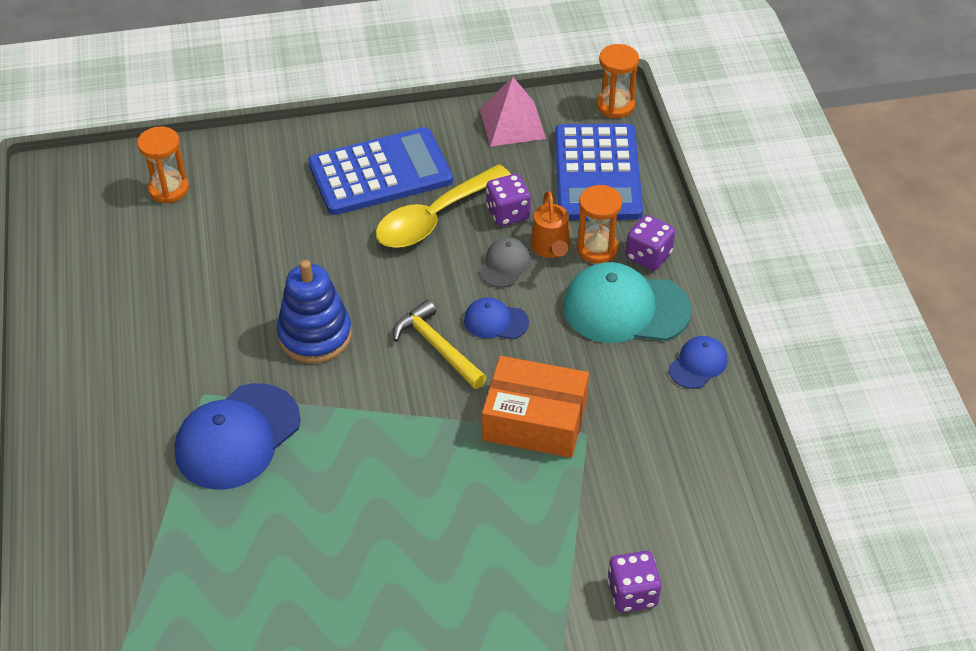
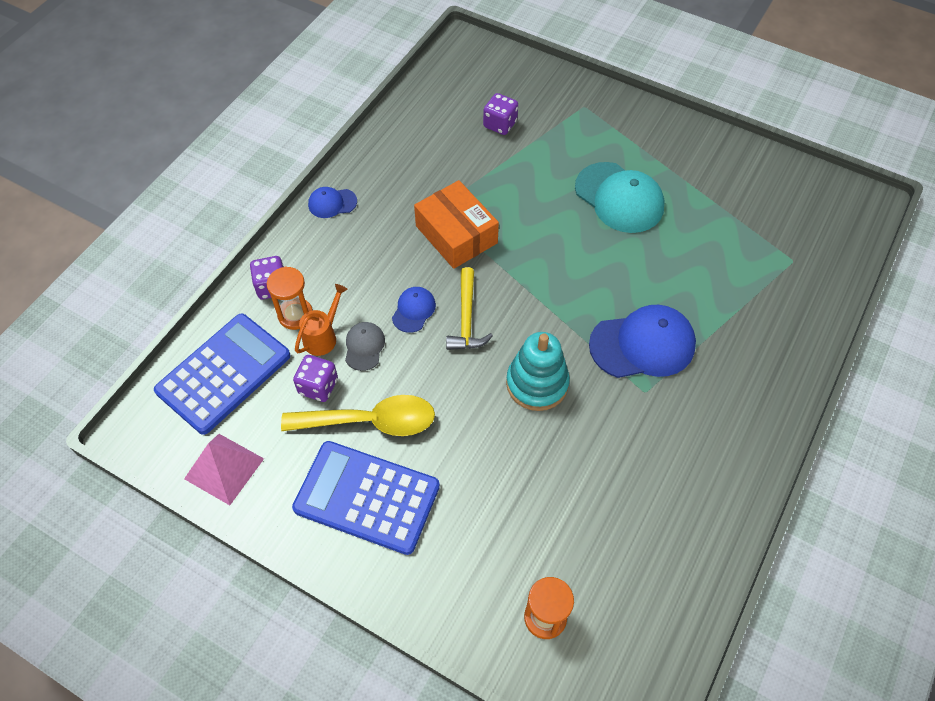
camera: 140 degrees left, 10 degrees up
blue stacking toy [277,260,352,363] -> turquoise stacking toy [506,332,570,411]
blue cap [464,297,529,339] -> blue cap turned 120 degrees counterclockwise [392,287,436,333]
grey cap [479,237,531,288] -> grey cap turned 120 degrees clockwise [345,322,385,371]
turquoise cap [563,262,692,343] -> turquoise cap moved to [575,162,665,233]
orange hourglass [596,44,639,118] -> none

